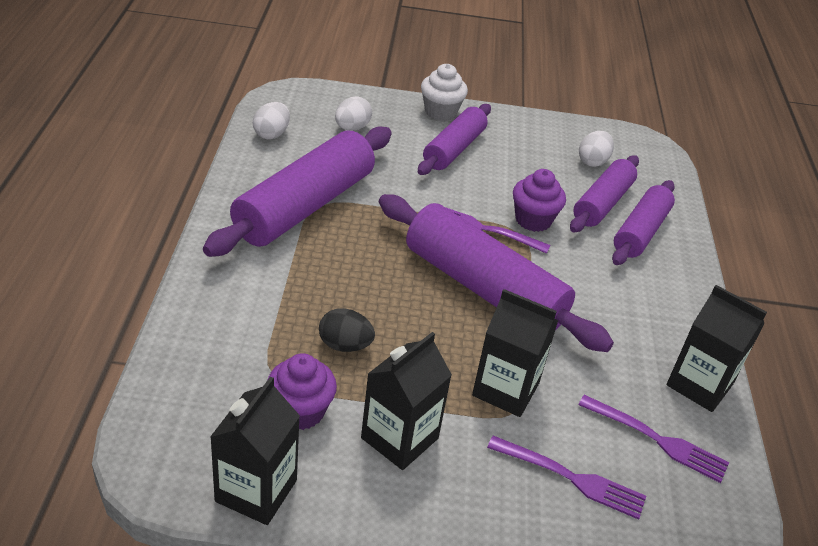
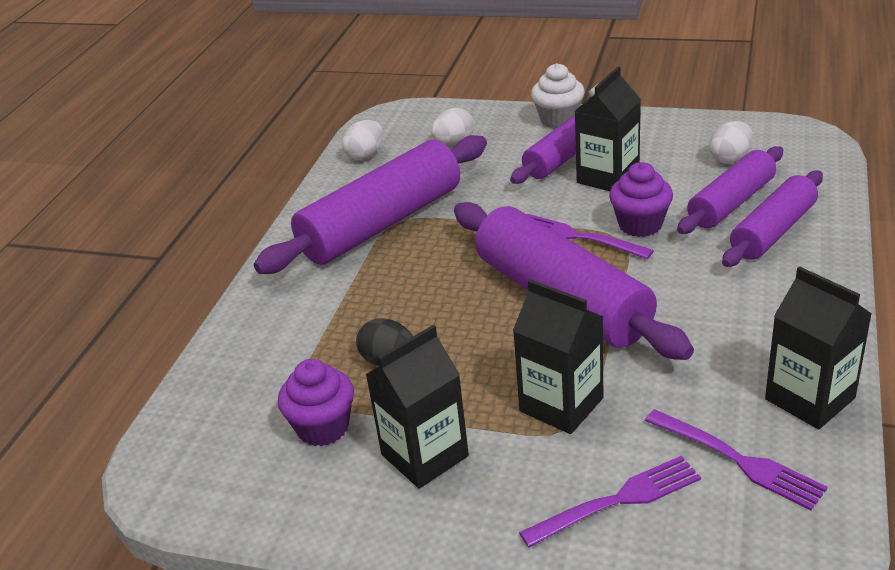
camera: 20 degrees right, 5 degrees down
black carton [210,376,300,525] -> black carton moved to [574,66,641,191]
purple fork [487,436,646,520] -> purple fork turned 60 degrees counterclockwise [519,456,701,548]

